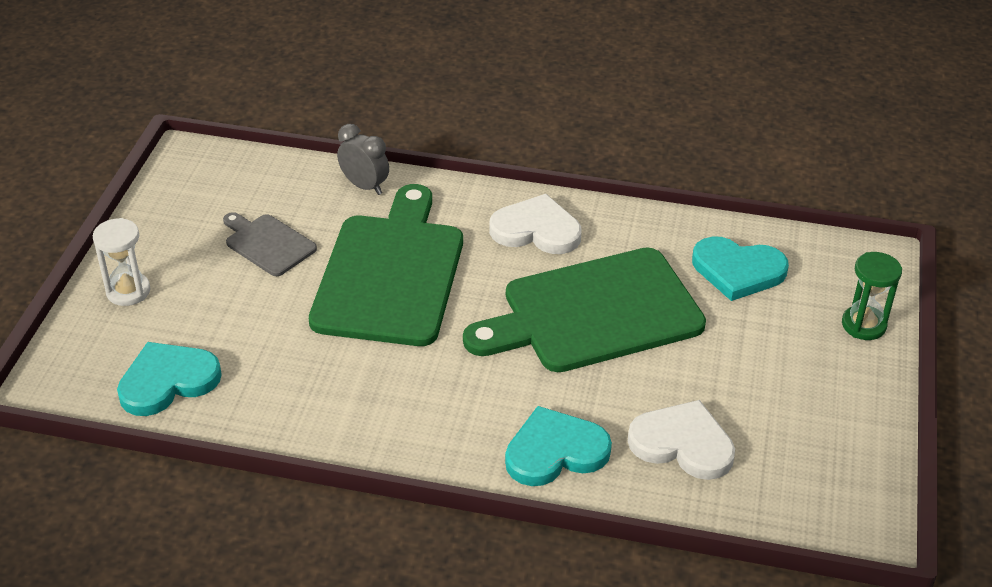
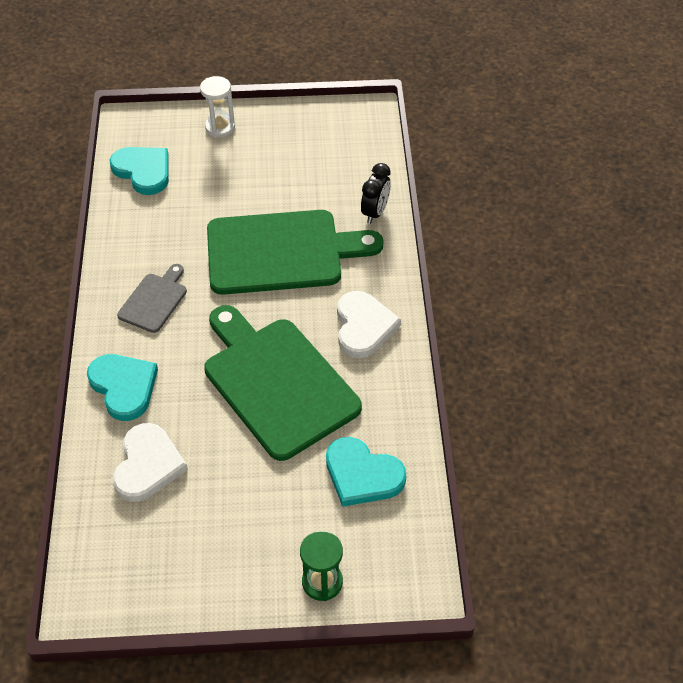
camera: 75 degrees right, 10 degrees up
grey cutting board [223,212,317,276] -> grey cutting board moved to [117,264,187,333]
grey clock [337,124,389,195] -> black clock [361,163,391,224]
turquoise heart [692,236,789,301] -> turquoise heart turned 60 degrees counterclockwise [326,437,406,507]

